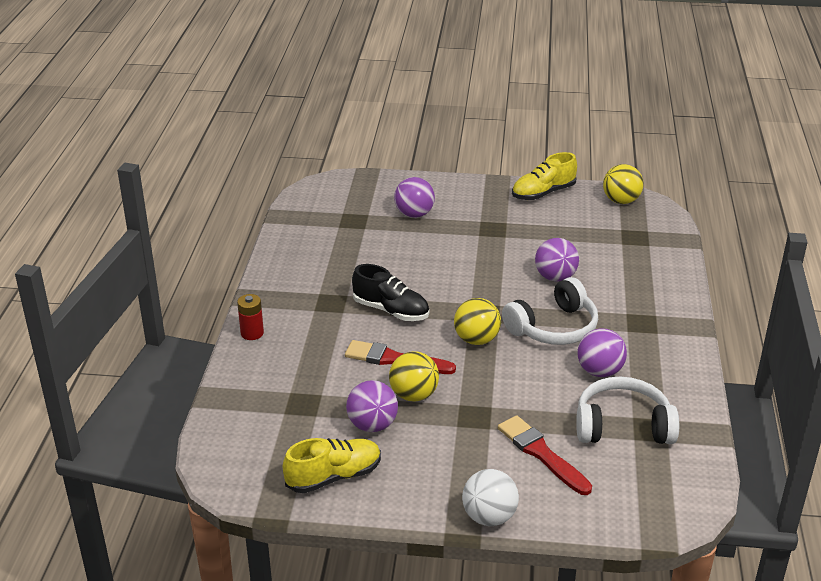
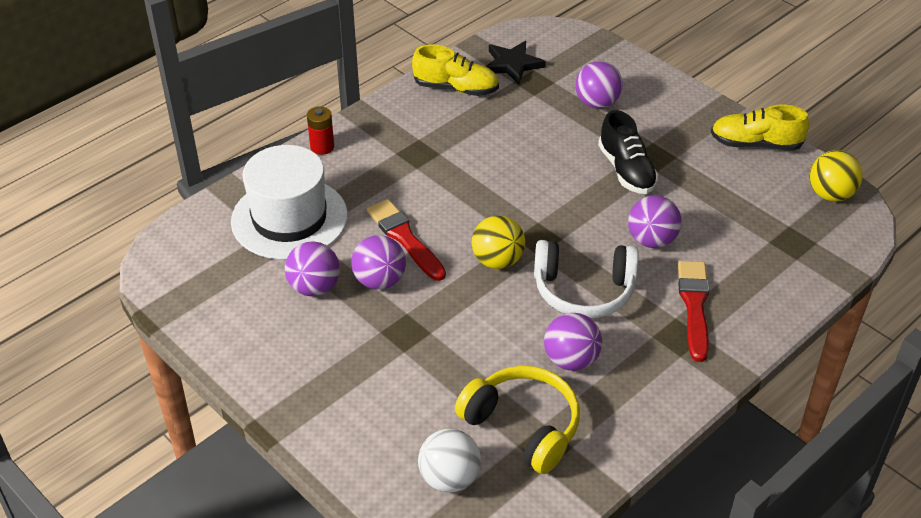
camera: 40 degrees right, 10 degrees up
yellow shoe [283,438,381,493] -> yellow shoe moved to [412,44,499,96]
black shoe [352,264,429,321] -> black shoe moved to [598,110,658,194]
yellow ball [389,351,439,402] -> purple ball [351,235,406,290]
white ball [462,469,519,526] -> white ball moved to [418,429,481,492]
red brush [498,415,592,495] -> red brush moved to [678,261,709,362]
white headphones [576,377,679,444] -> yellow headphones [455,366,580,474]
none -> white hat [231,145,348,260]
none -> black star [485,41,546,84]

